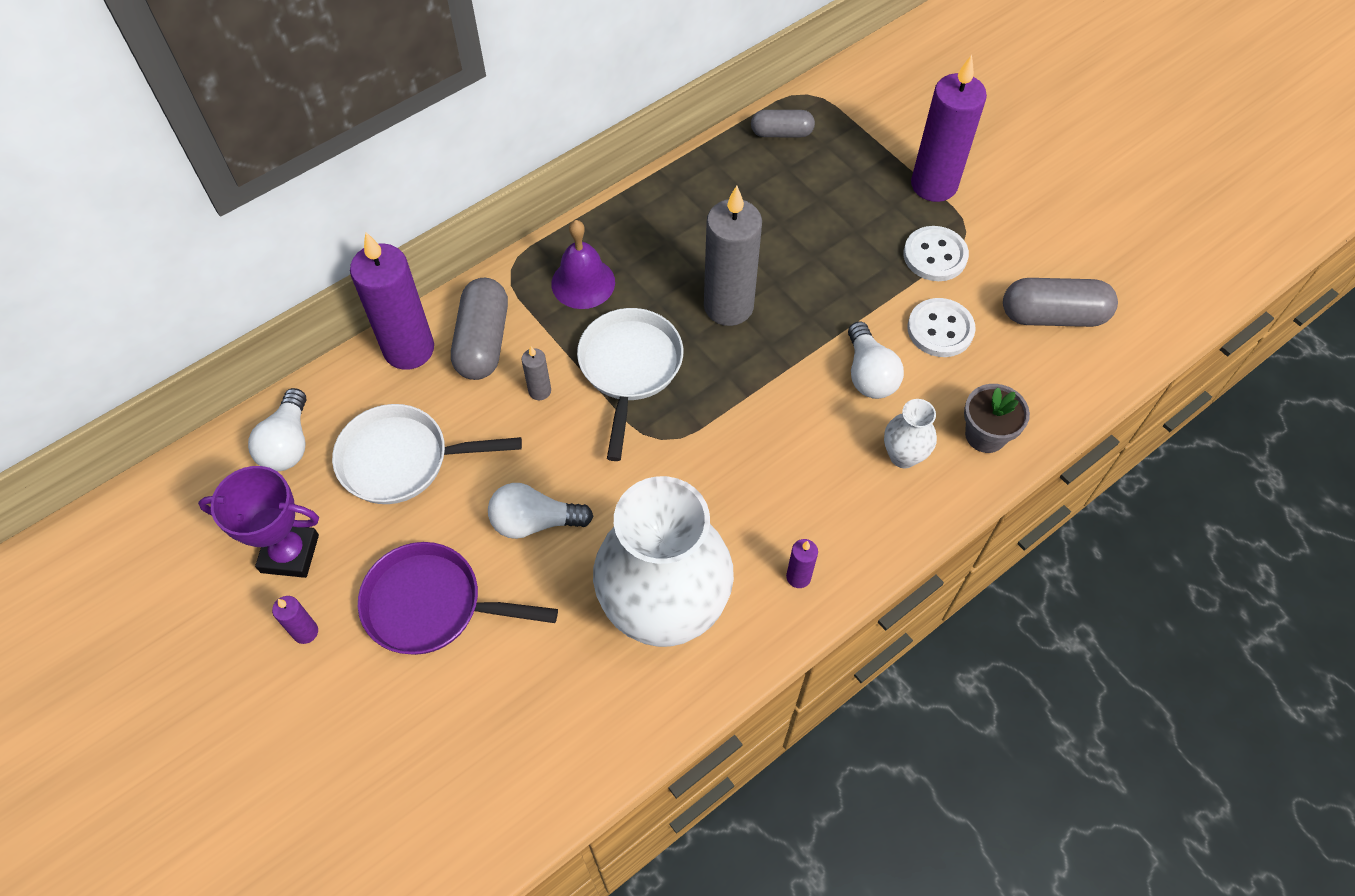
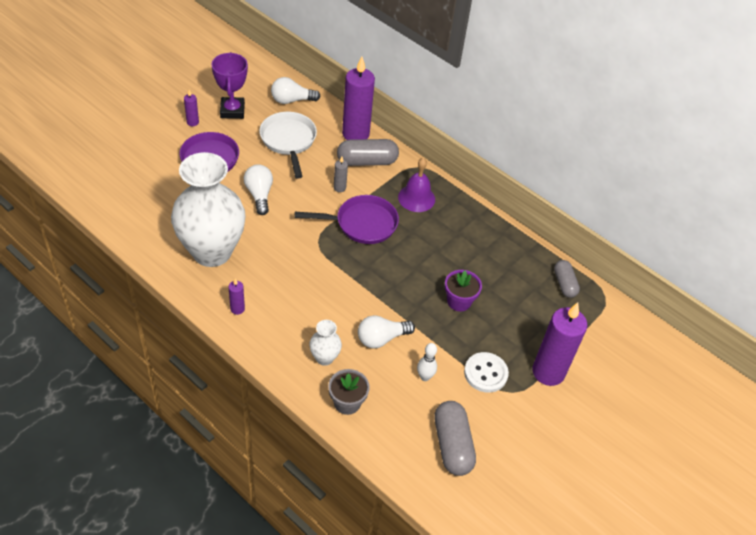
camera: 75 degrees right, 10 degrees down
white pan [577,308,683,461] -> purple pan [295,195,399,244]
grey candle [704,186,762,326] -> none
white button [907,298,976,357] -> white bowling pin [417,343,437,381]
none -> purple flower pot [445,270,482,311]

